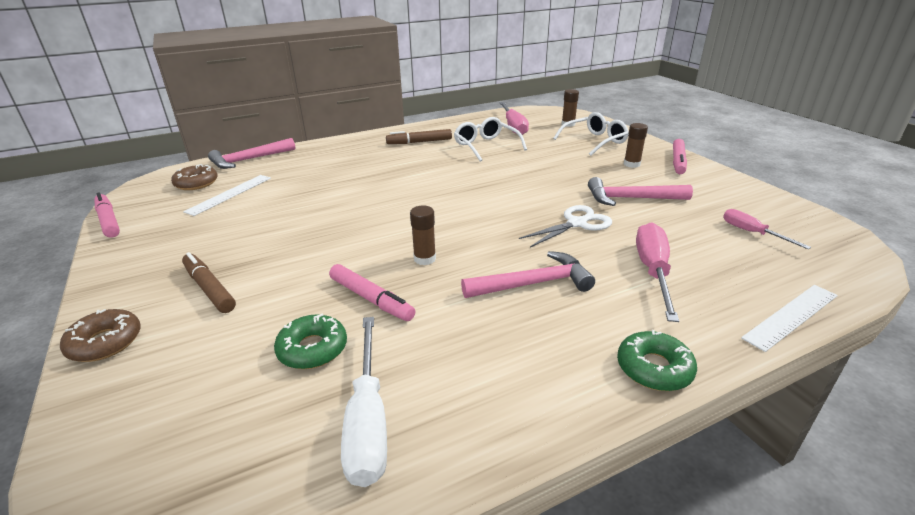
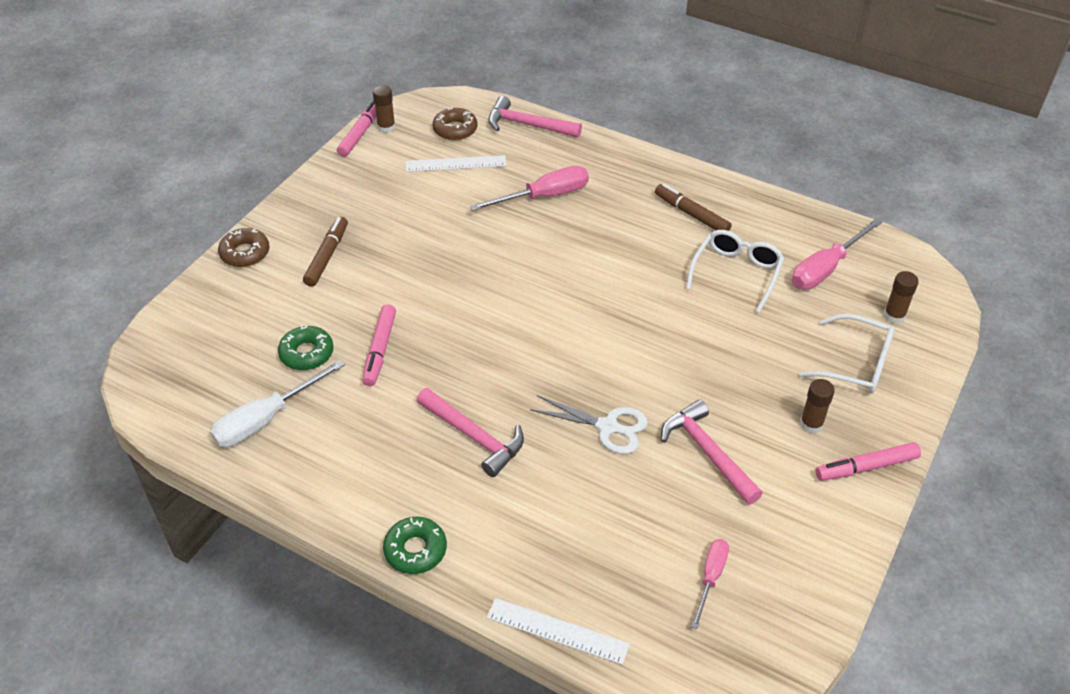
camera: 55 degrees right, 15 degrees up
brown glue stick [410,206,436,265] -> brown glue stick moved to [373,85,396,133]
pink screwdriver [636,222,679,322] -> pink screwdriver moved to [469,166,589,211]

